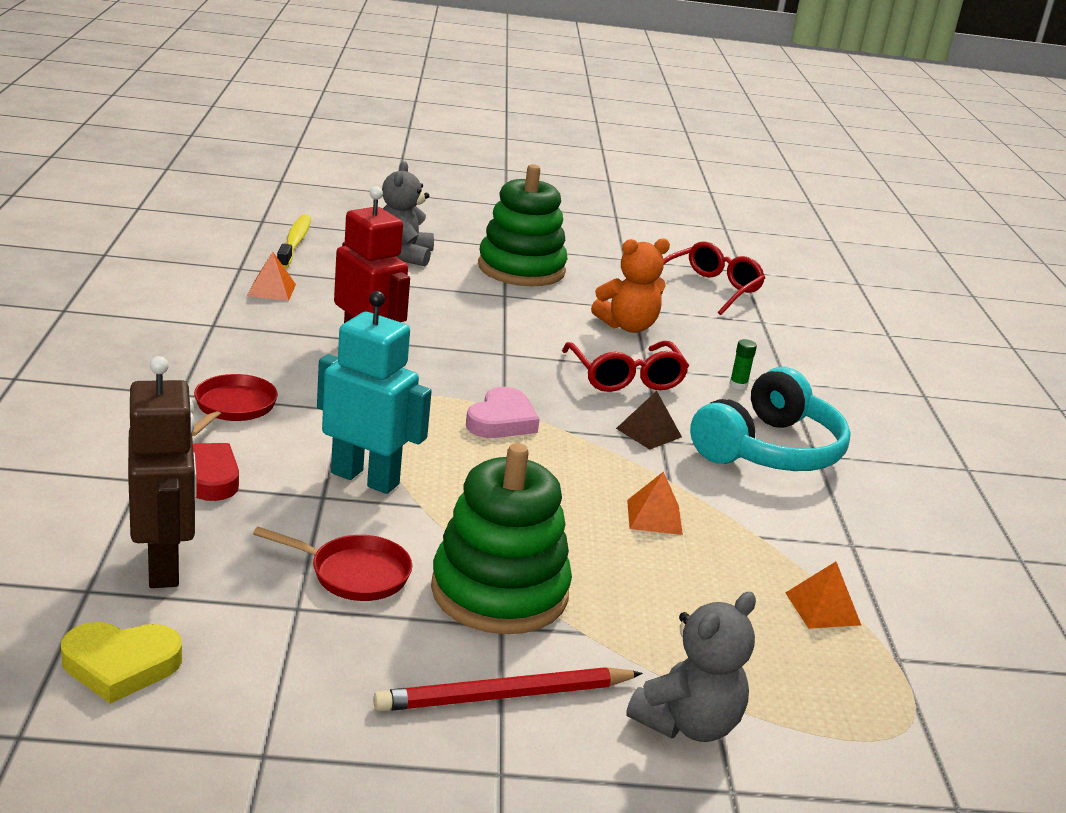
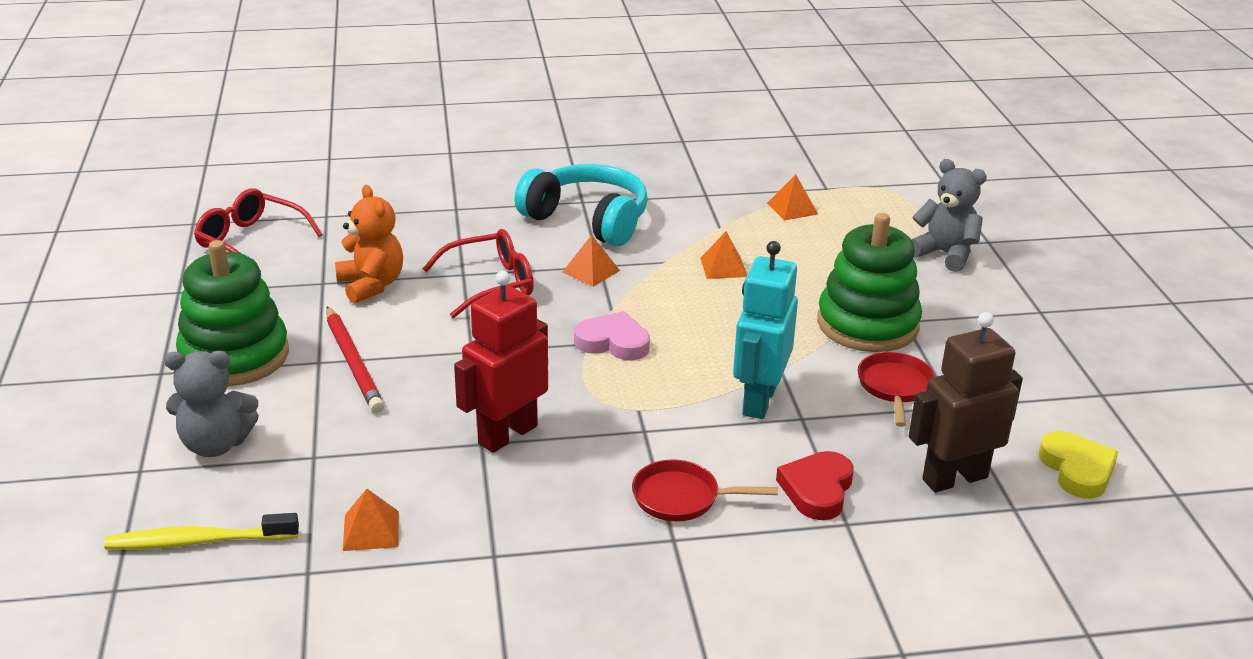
camera: 95 degrees left, 5 degrees up
red pencil [373,667,643,712] -> red pencil moved to [326,306,384,413]
brown pyramid [616,391,682,450] -> orange pyramid [563,235,620,287]
green glue stick [729,339,757,390] -> none

